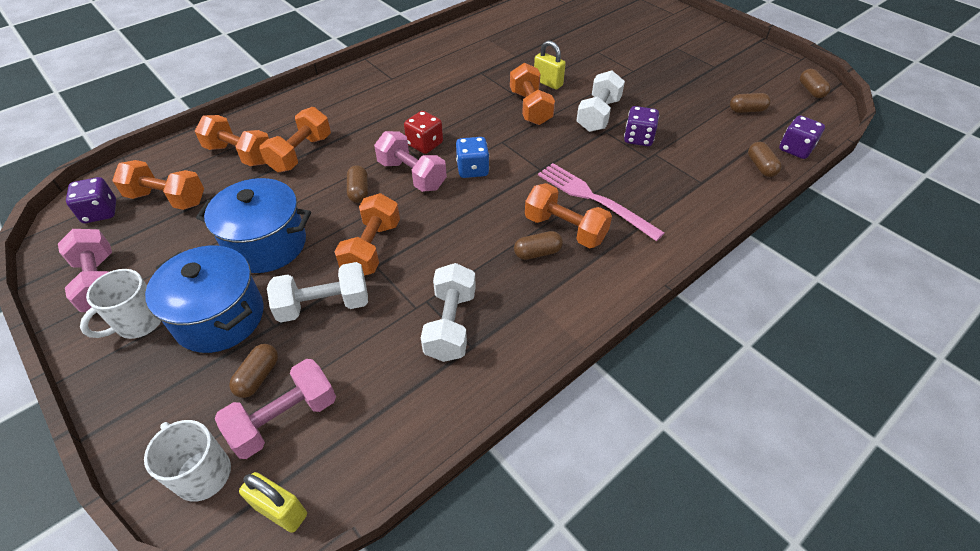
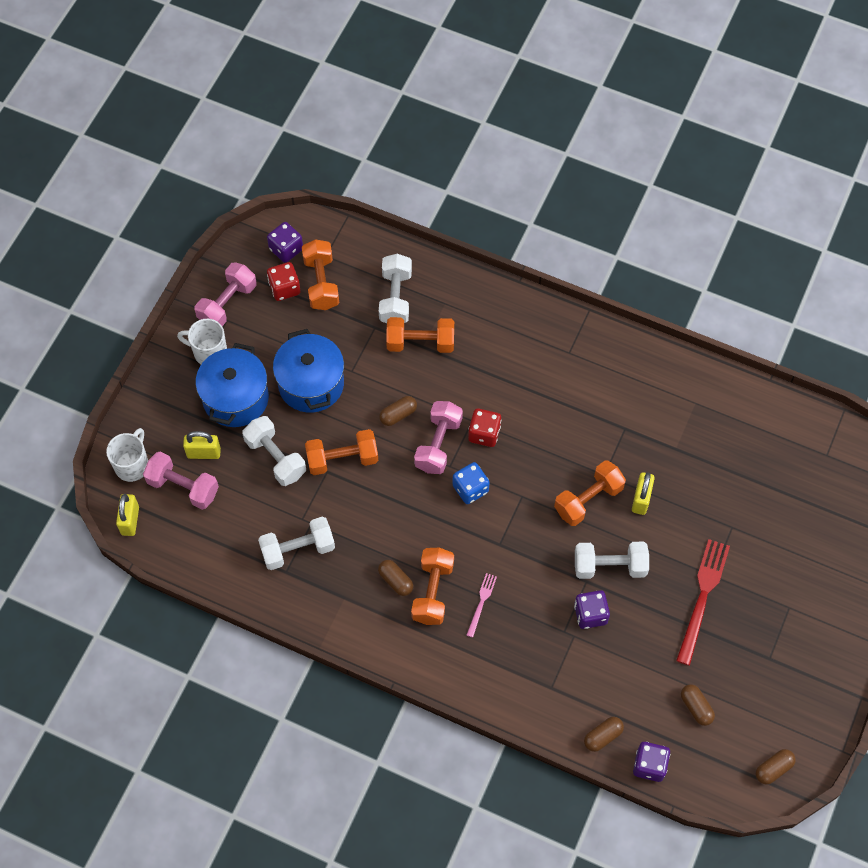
camera: 65 degrees right, 15 degrees up
orange dumbbell [195,115,269,166] -> white dumbbell [379,254,412,323]
brown capsule [229,344,278,398] -> yellow padlock [183,431,221,459]
pink fork [538,163,665,241] -> pink fork [467,573,497,638], size x0.51
none -> red dice [267,262,300,301]
none -> red fork [676,539,730,666]

